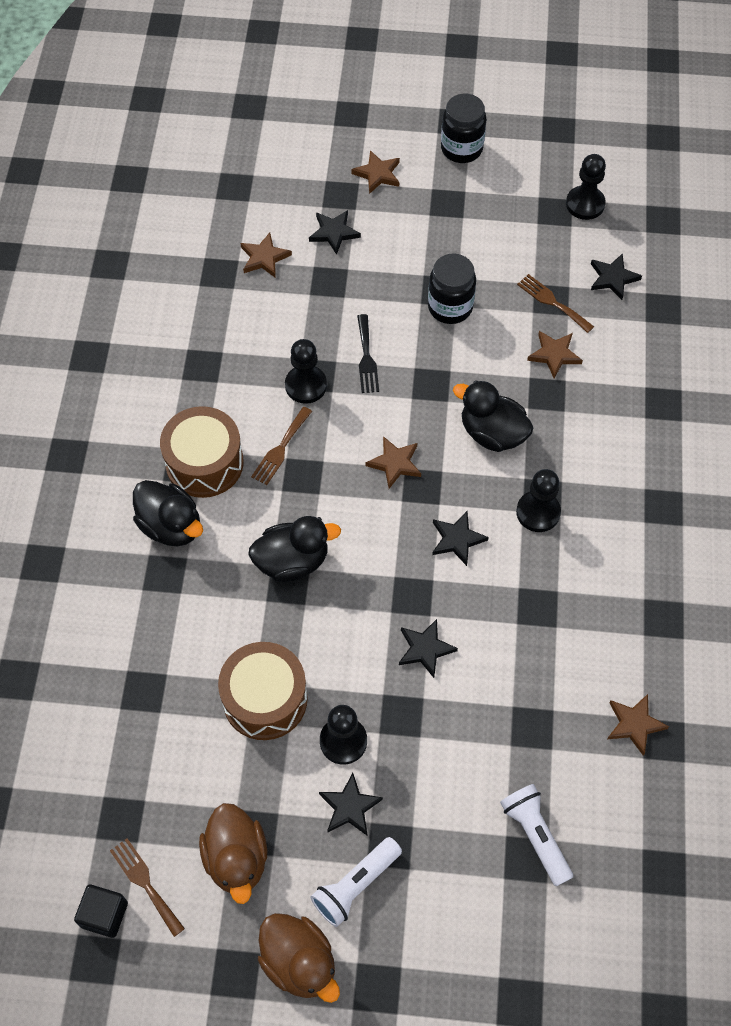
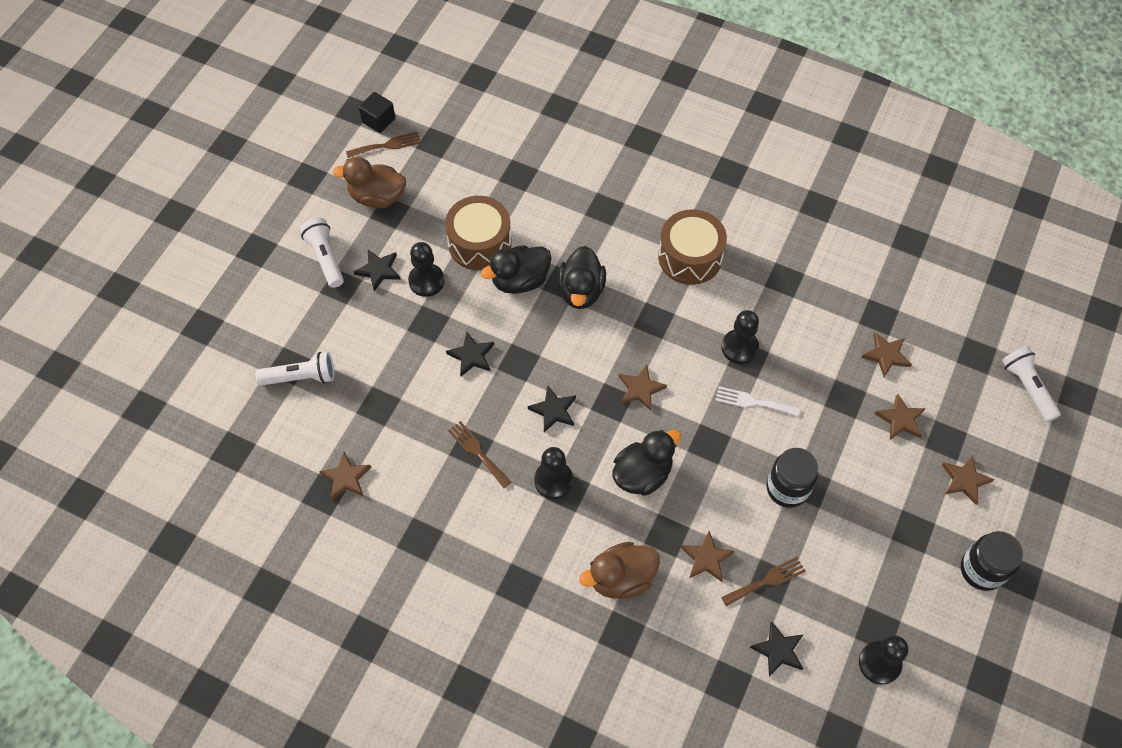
camera: 110 degrees right, 0 degrees up
black duck [133,480,203,546] -> black duck moved to [481,245,551,294]
brown fork [251,407,312,485] -> brown fork moved to [448,421,511,488]
brown duck [258,913,340,1003] -> brown duck moved to [579,542,660,599]
black star [309,210,361,255] -> brown star [875,394,926,440]
black fork [357,314,379,393] -> white fork [715,386,800,416]
none -> white flashlight [1002,346,1061,422]

